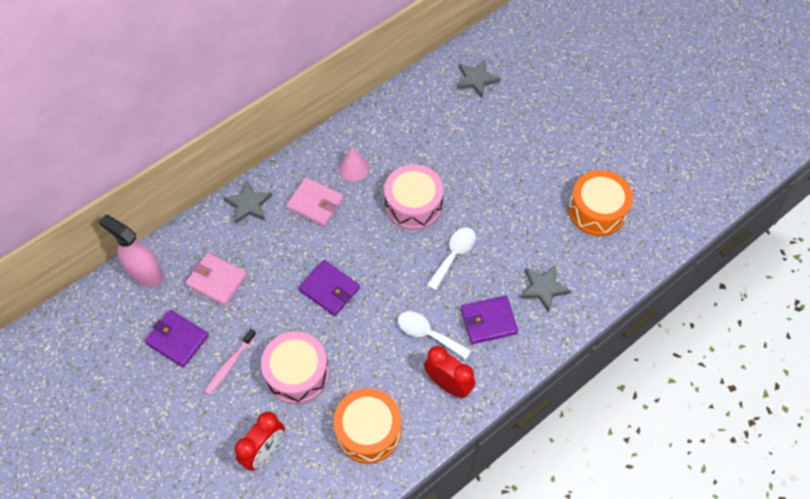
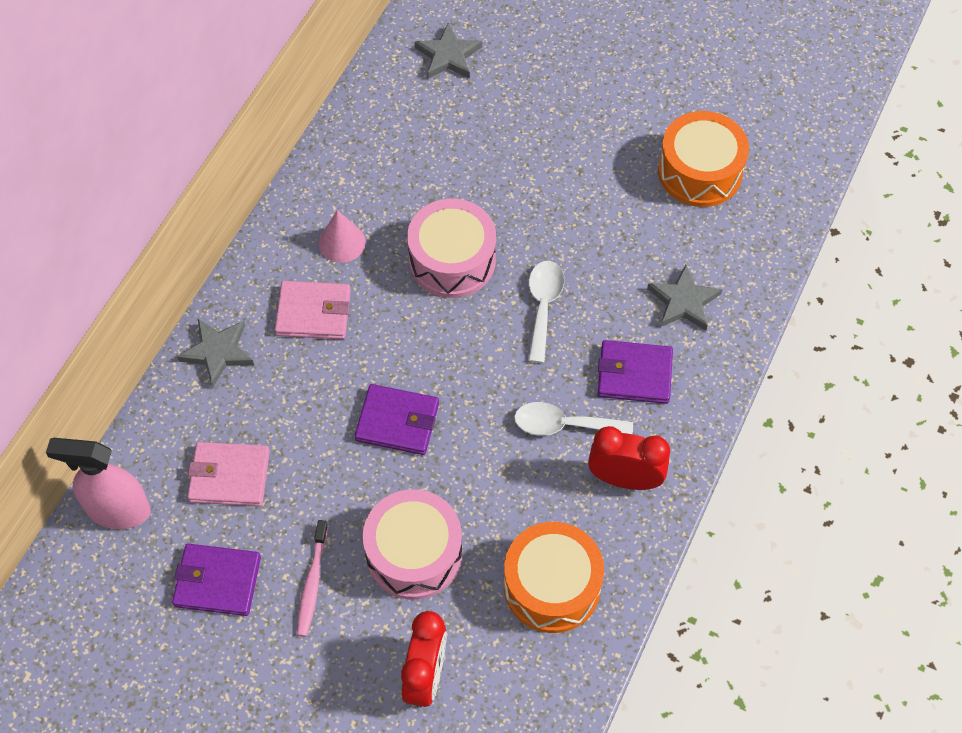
camera: 25 degrees left, 0 degrees up
purple wallet [461,296,518,344] -> purple wallet turned 45 degrees clockwise [598,340,673,404]

